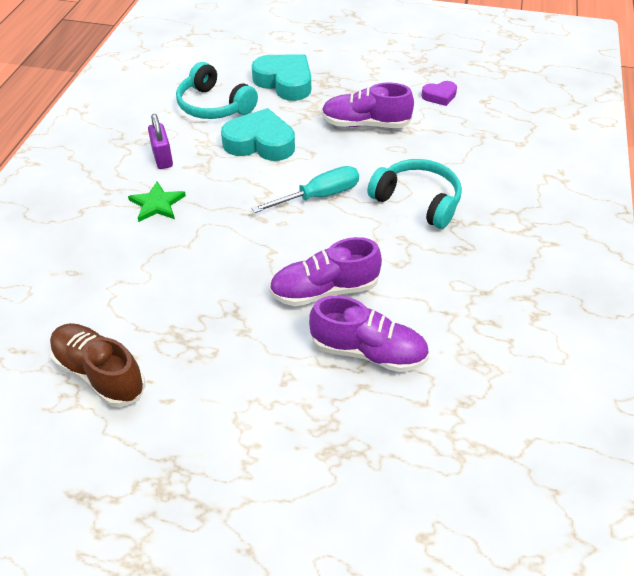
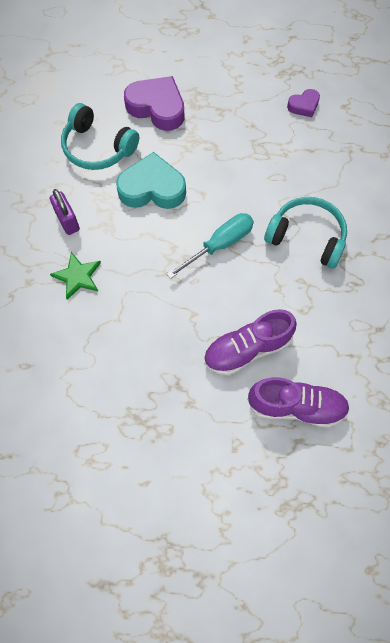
camera: 10 degrees left, 20 degrees up
brown shoe [49,323,146,407] -> none
turquoise heart [252,55,311,101] -> purple heart [124,76,185,131]
purple shoe [322,83,414,128] -> none

